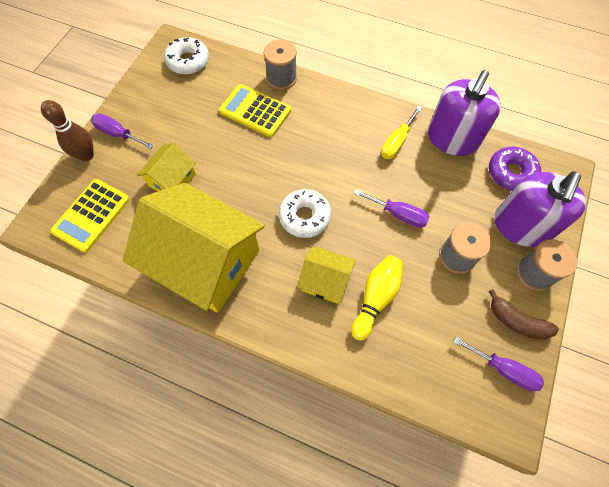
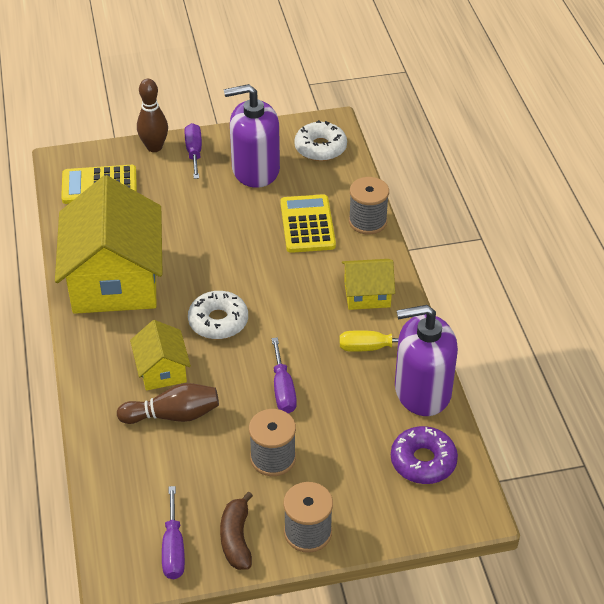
camera: 55 degrees right, 20 degrees down
yellow house [137,143,196,191] -> yellow house moved to [342,259,395,310]
yellow bowling pin [351,255,403,341] -> brown bowling pin [117,383,219,424]
purple soap dispenser [495,171,586,247] -> purple soap dispenser moved to [224,84,280,188]

